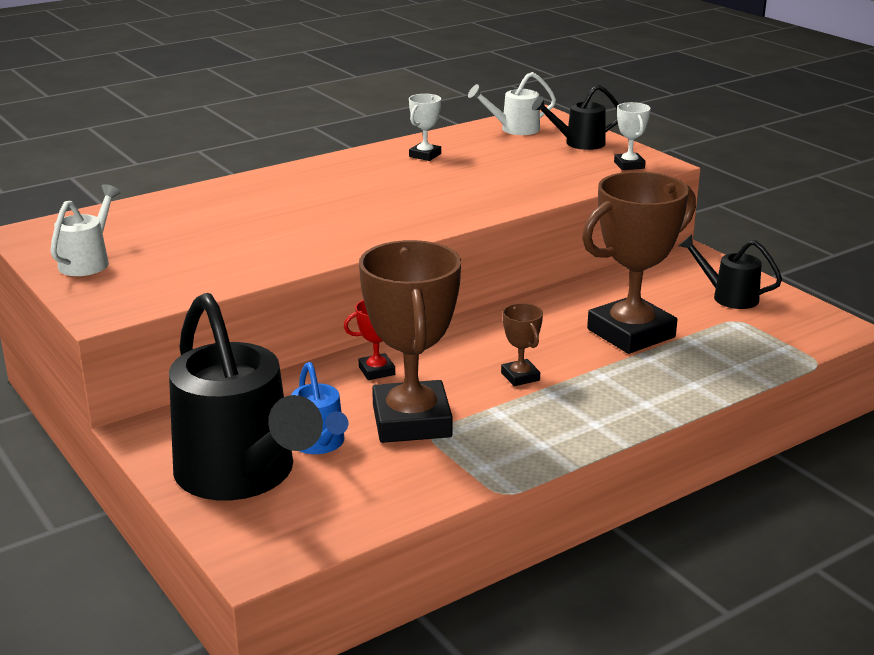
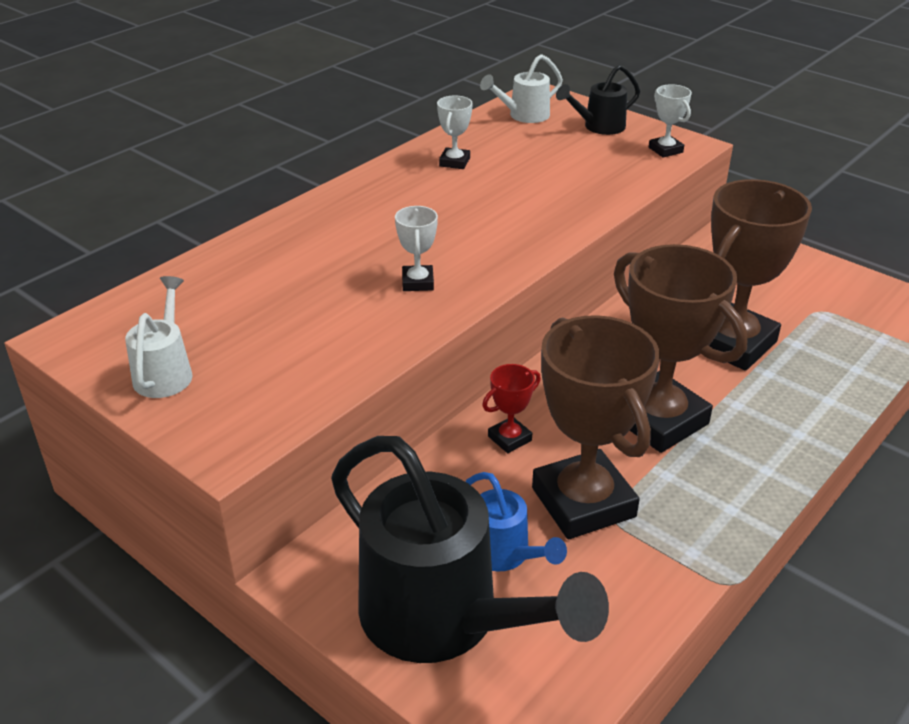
camera: 15 degrees left, 10 degrees up
brown trophy [501,303,543,386] -> brown trophy [614,244,748,453], size x2.28
black watering can [679,234,782,309] -> none
none -> white trophy [395,206,438,291]

